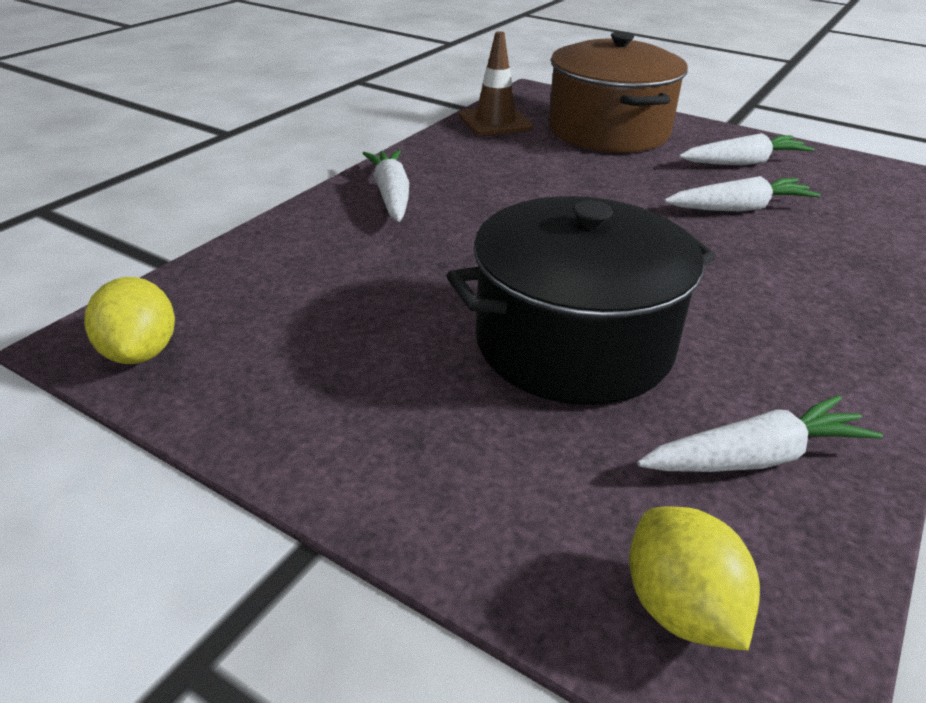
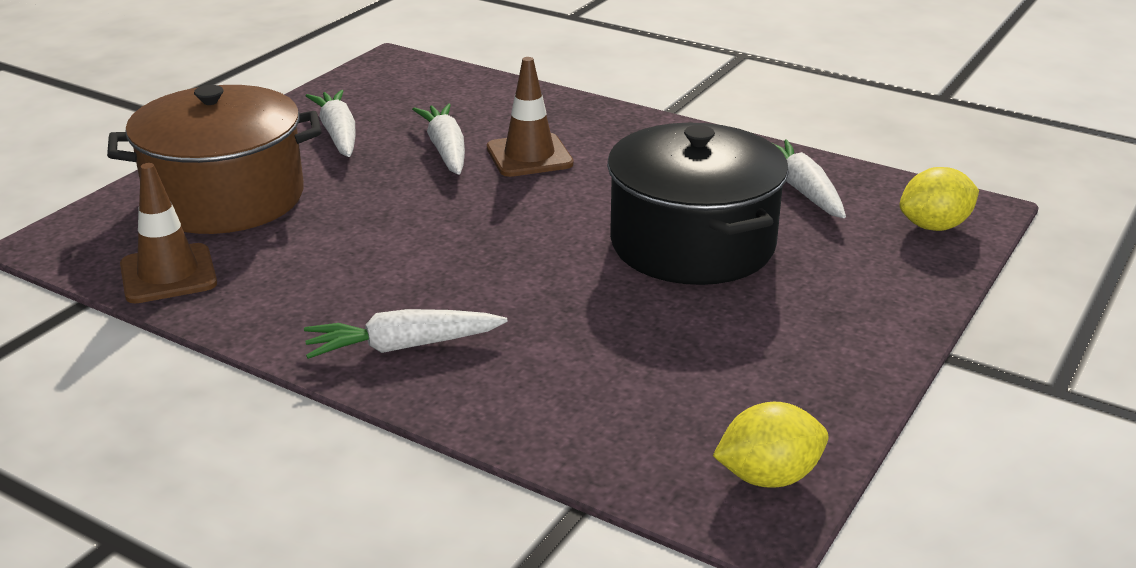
camera: 90 degrees left, 5 degrees down
none -> brown traffic cone [487,57,574,177]

